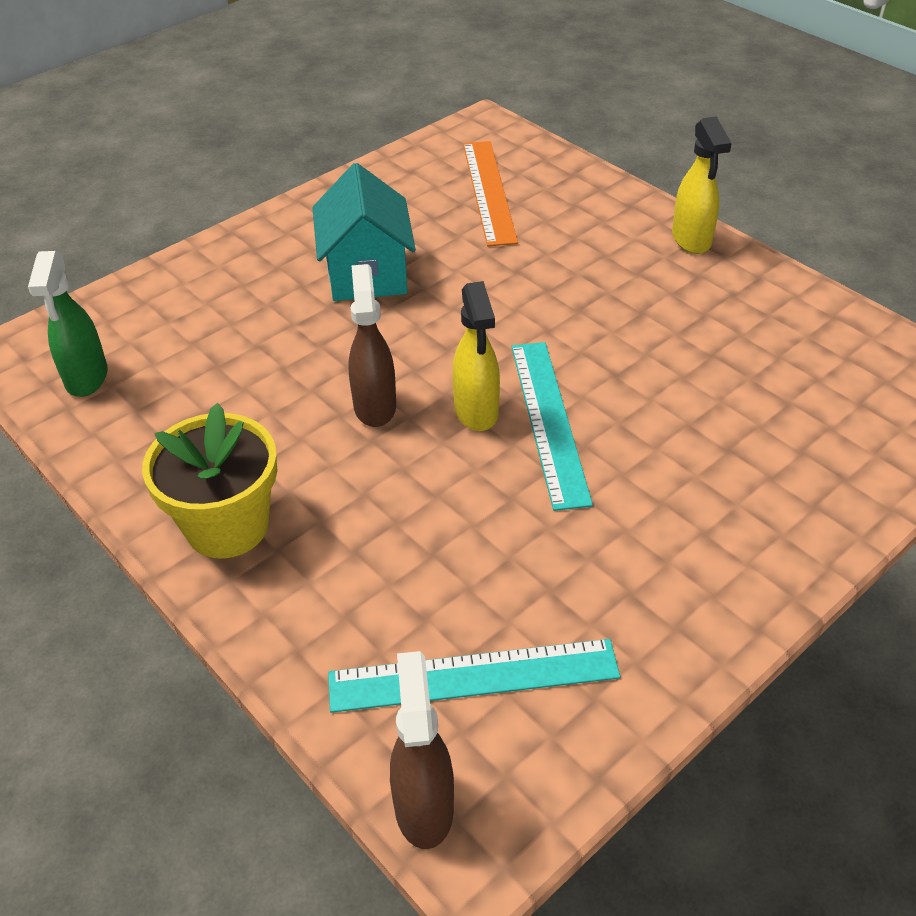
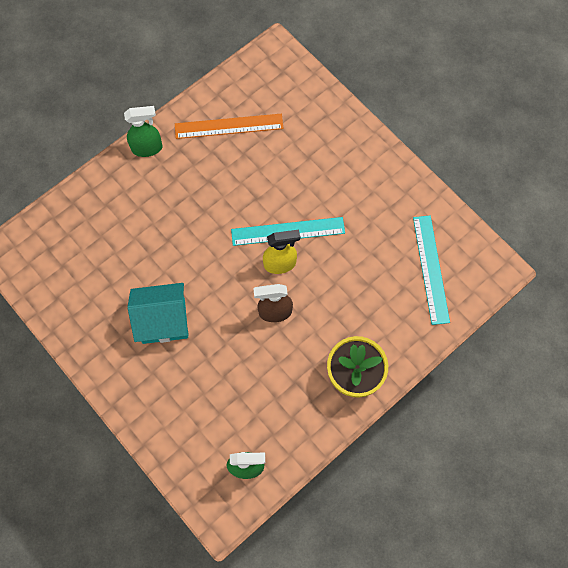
camera: 90 degrees left, 25 degrees up
brown spray bottle [390,651,454,849] -> none
orange ruler [463,141,518,246] -> orange ruler moved to [175,114,284,139]
yellow spray bottle [672,116,732,254] -> green spray bottle [124,106,162,157]

